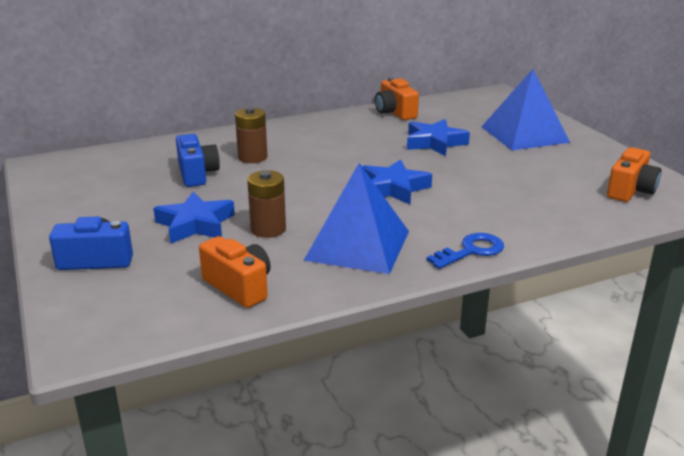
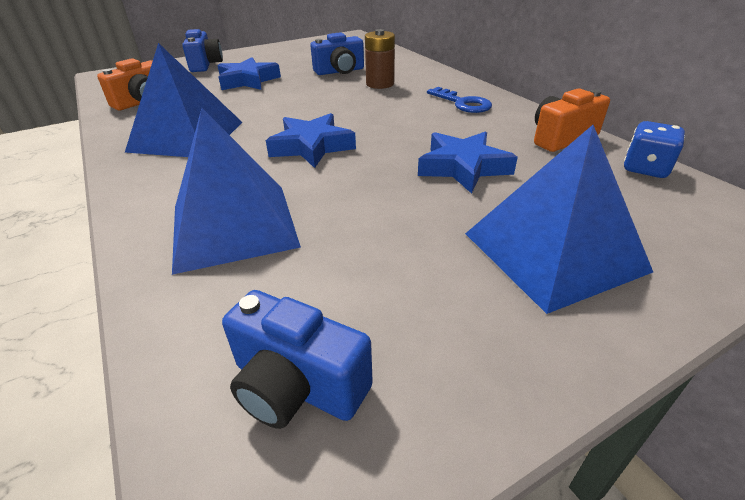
camera: 85 degrees right, 10 degrees up
brown battery [247,170,286,238] -> none
blue key [427,233,504,269] -> blue key moved to [427,87,492,113]
orange camera [607,147,662,202] -> blue camera [222,290,373,429]
none -> blue pyramid [172,108,301,275]
none -> blue dice [624,121,685,178]

